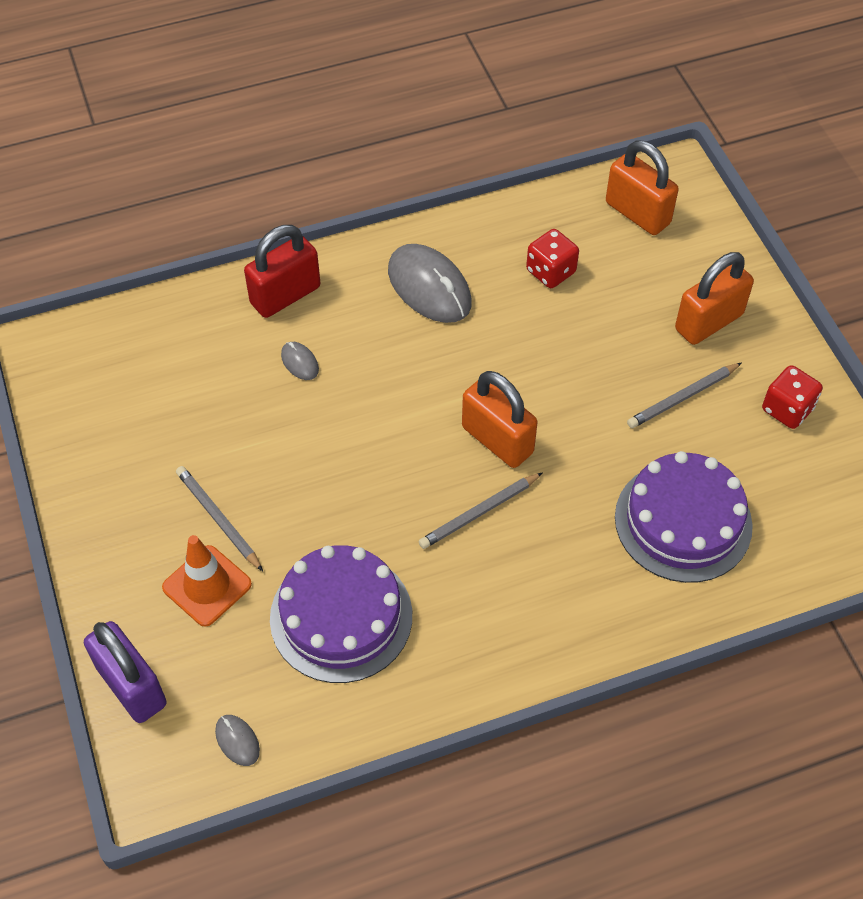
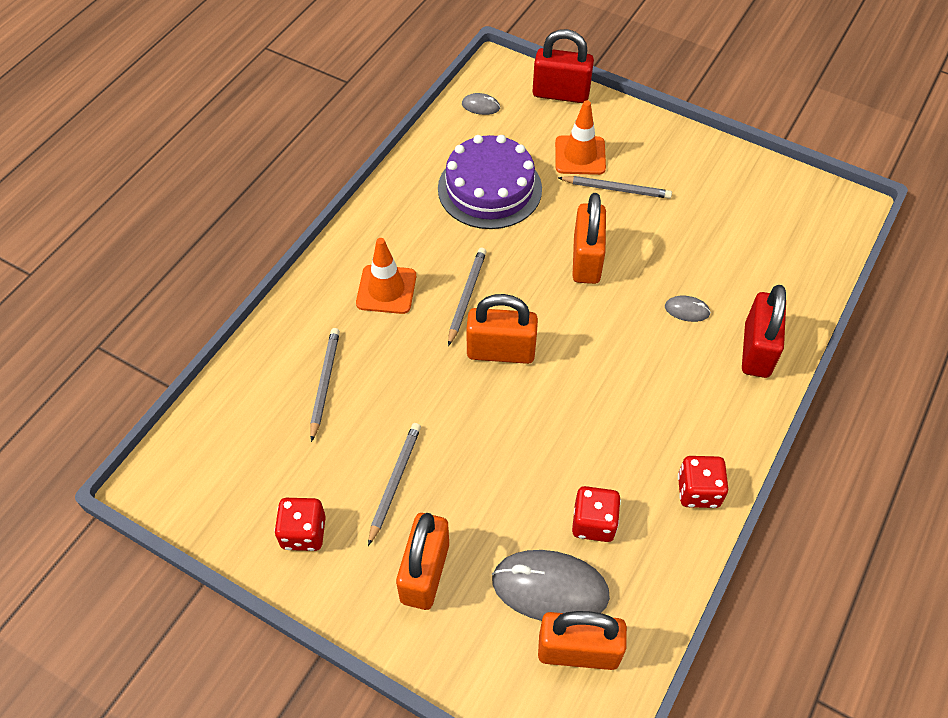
camera: 140 degrees right, 0 degrees up
purple padlock [84,621,167,723] -> red padlock [533,29,594,103]
grey mouse [388,244,472,323] -> grey mouse moved to [492,550,610,621]
purple cake [615,451,753,583] -> grey pencil [310,328,340,442]
none -> orange traffic cone [356,238,416,314]
none -> orange padlock [572,193,606,284]
none -> red dice [678,456,728,508]

